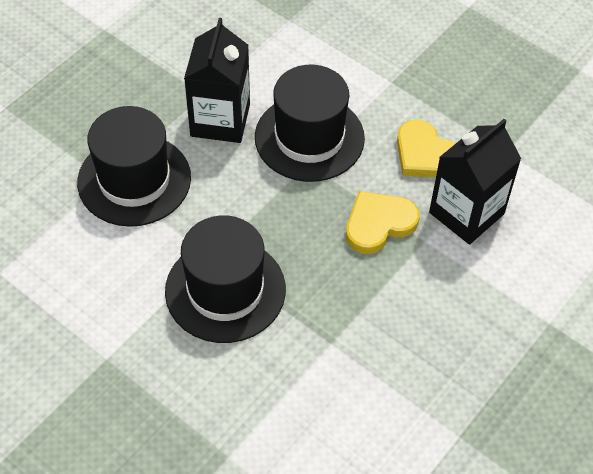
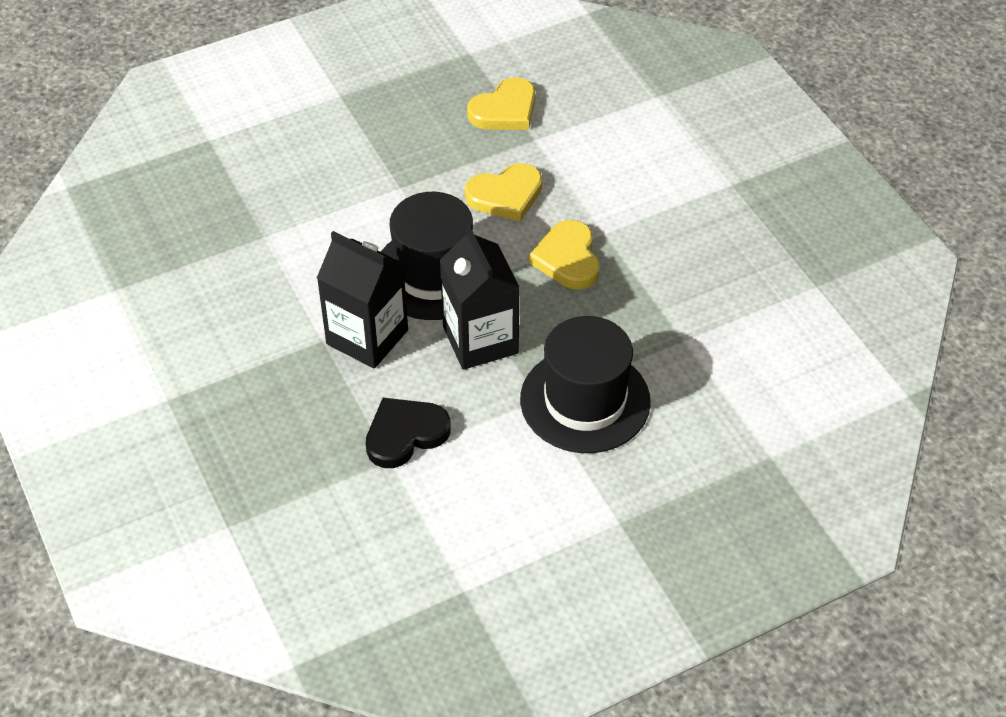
camera: 65 degrees left, 5 degrees down
black hat [77,106,191,227] -> black heart [366,398,451,468]
black carton [429,119,521,245] -> black carton moved to [440,226,520,370]
none -> yellow heart [467,77,536,130]

